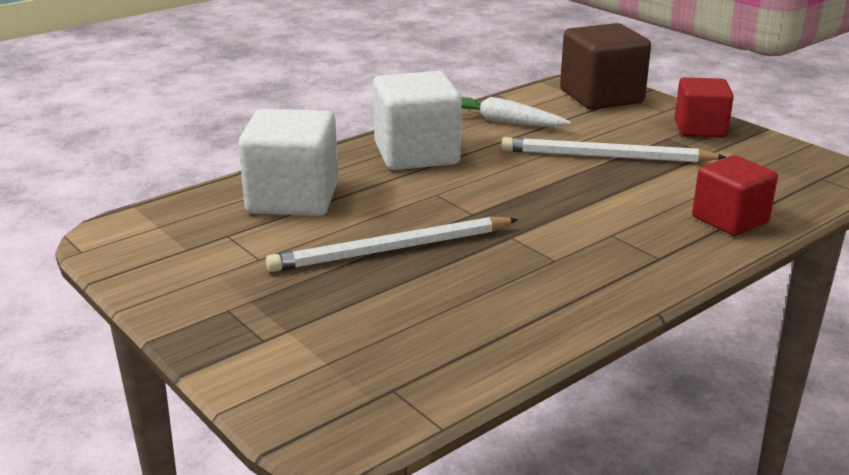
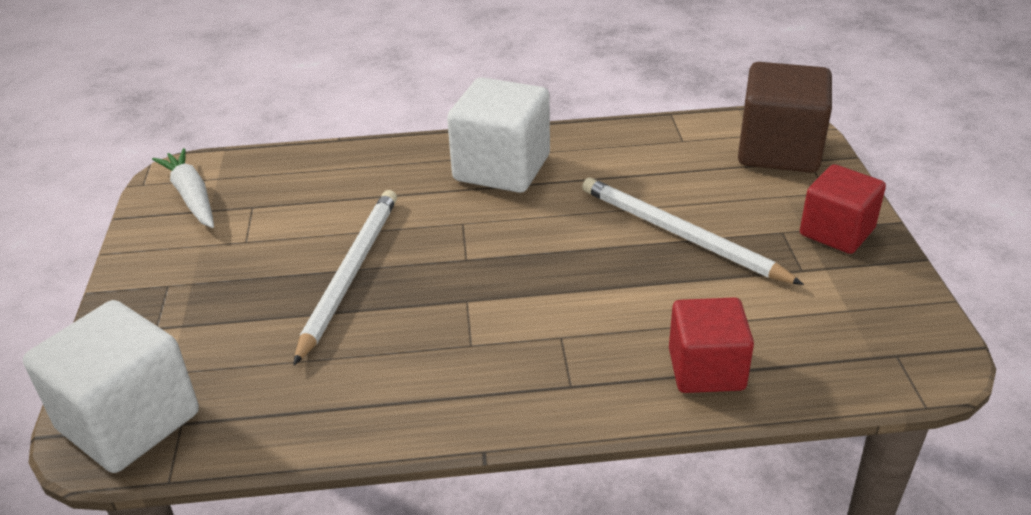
camera: 35 degrees right, 10 degrees up
white cube [238,109,338,216] -> white cube moved to [23,300,199,473]
white pencil [266,217,518,272] -> white pencil turned 90 degrees clockwise [293,190,397,365]
white carrot [461,97,571,127] -> white carrot moved to [152,148,214,228]

